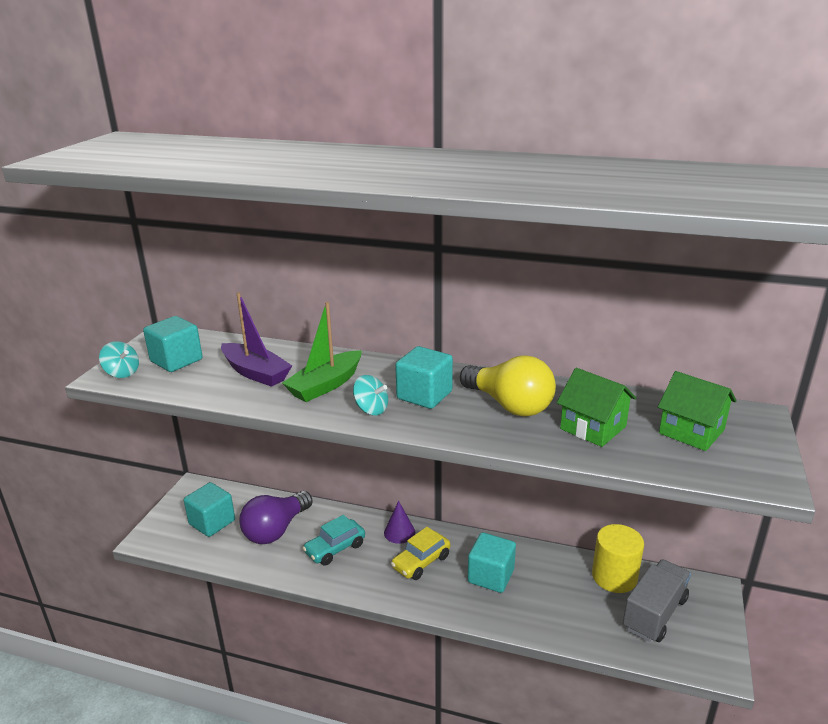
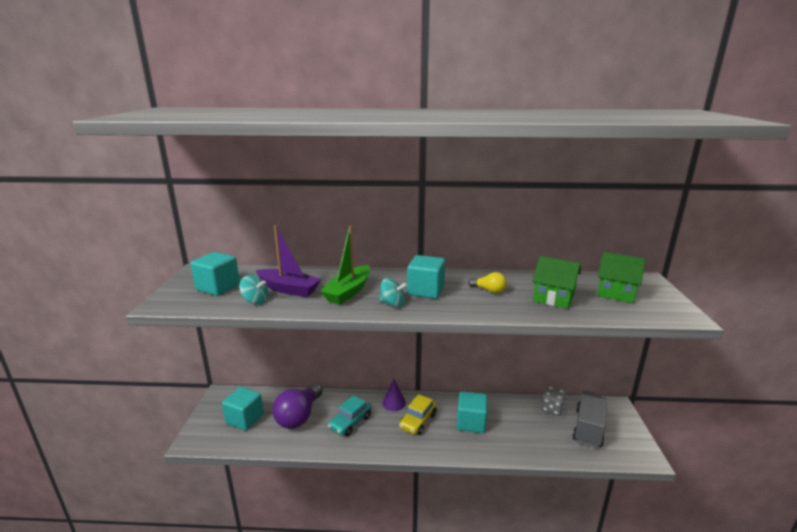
camera: 15 degrees left, 5 degrees down
turquoise spinning top [99,341,139,378] -> turquoise spinning top moved to [239,275,269,304]
yellow light bulb [460,355,556,417] -> yellow light bulb [469,272,507,293], size x0.49
yellow cylinder [592,524,644,593] -> grey dice [541,386,566,416]

